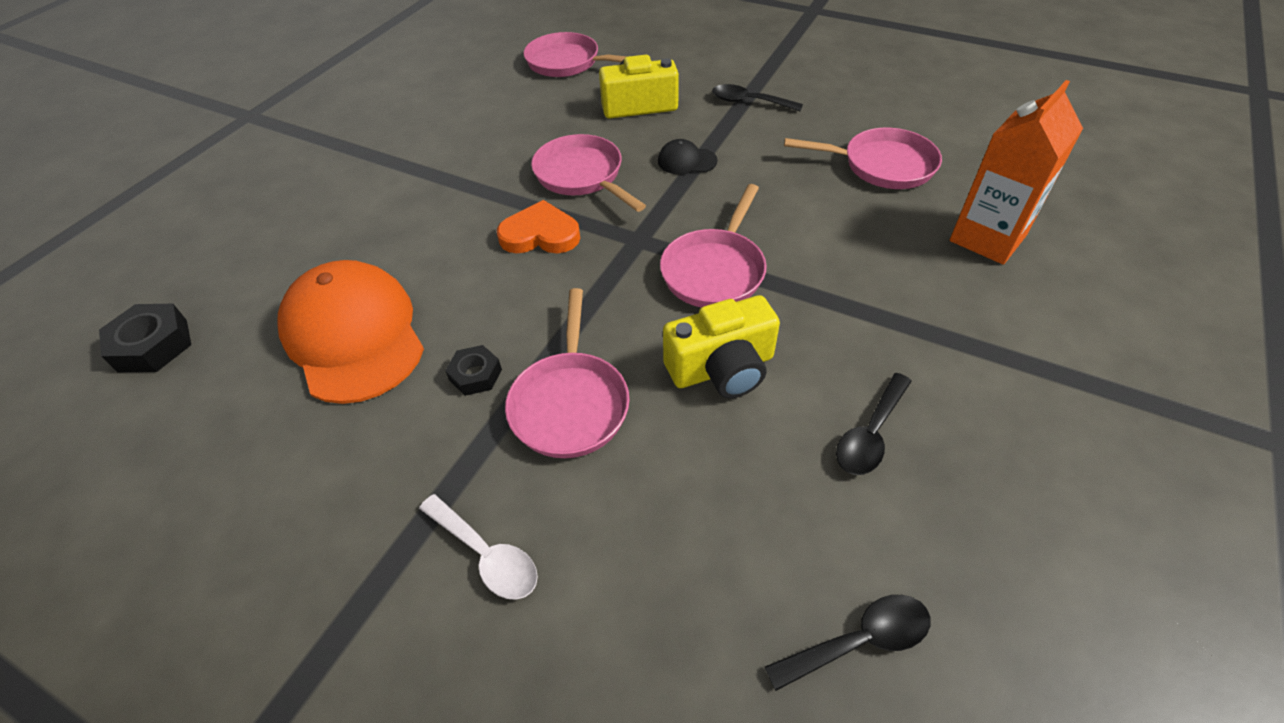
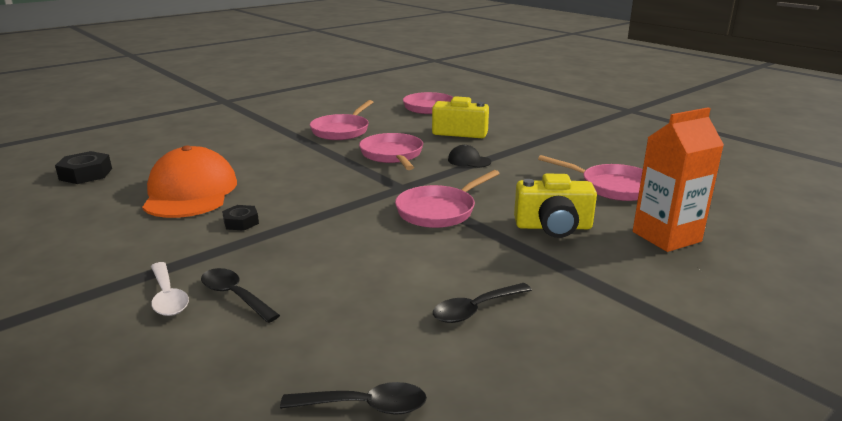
camera: 20 degrees right, 25 degrees down
orange heart [497,200,580,253] -> none
pink pan [505,288,630,458] -> pink pan moved to [310,100,373,140]
yellow camera [663,295,780,398] -> yellow camera moved to [514,174,597,238]
black spoon [712,84,803,111] -> black spoon moved to [201,268,280,323]

